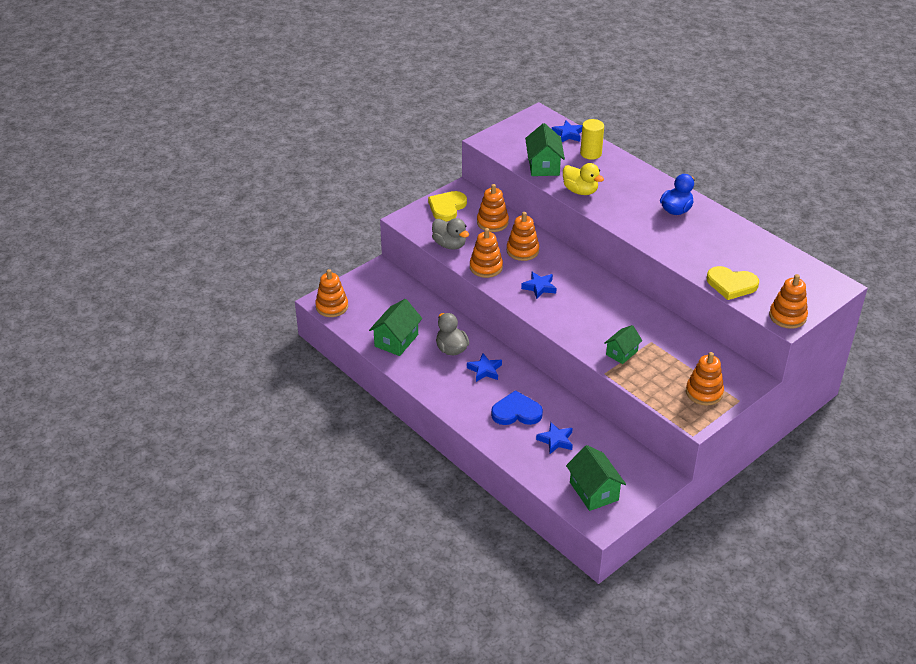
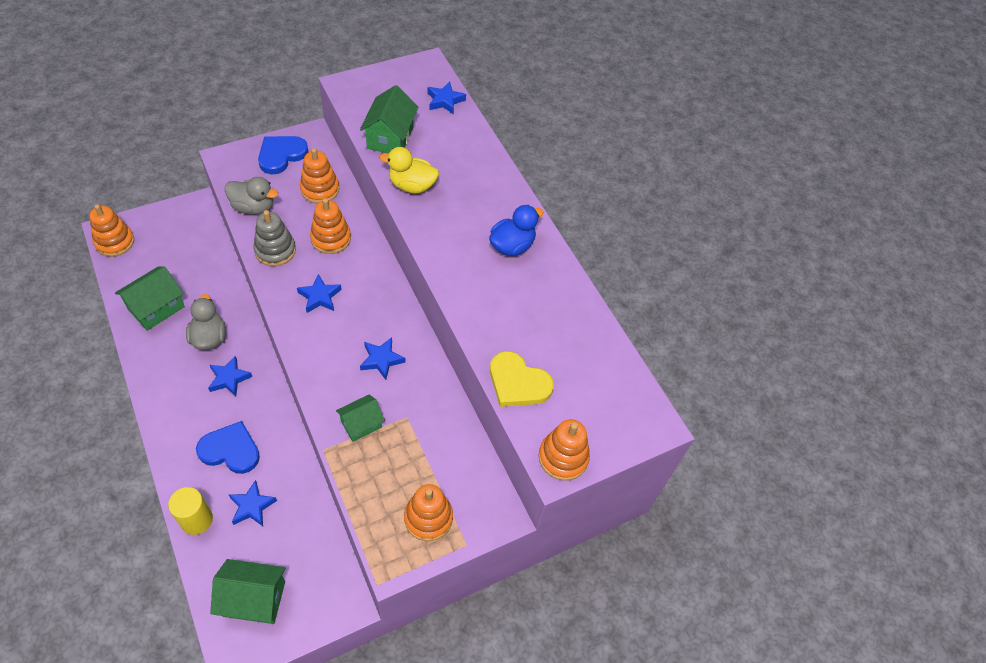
camera: 10 degrees right, 15 degrees up
yellow heart [428,191,467,222] -> blue heart [258,136,308,174]
grey duck [432,218,469,250] -> grey duck turned 45 degrees counterclockwise [224,177,278,215]
orange stacking toy [470,228,503,278] -> grey stacking toy [254,210,296,266]
yellow duck [563,163,604,195] -> yellow duck turned 135 degrees clockwise [379,147,439,193]
green house [566,445,626,511] -> green house turned 75 degrees counterclockwise [210,559,286,624]
yellow cylinder [580,119,604,159] -> yellow cylinder moved to [168,487,213,535]
none -> blue star [360,337,406,380]

